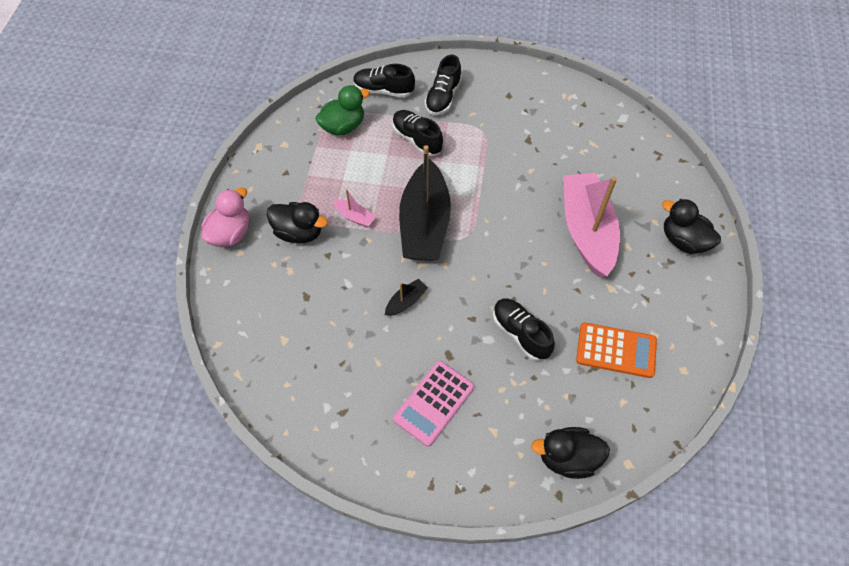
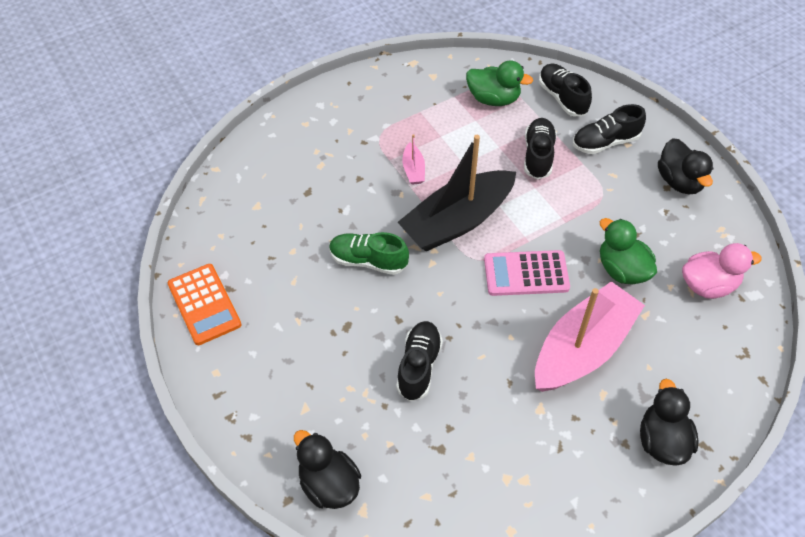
camera: 50 degrees right, 5 degrees down
pink duck [201,188,249,247] -> pink duck moved to [682,243,762,299]
black duck [267,202,328,243] -> black duck moved to [658,138,714,194]
black boat [385,279,428,316] -> green shoe [329,232,409,275]
pink calculator [393,361,474,447] -> pink calculator moved to [484,250,570,296]
orange calculator [576,323,657,378] -> orange calculator moved to [168,264,242,345]
none -> green duck [600,218,657,285]

